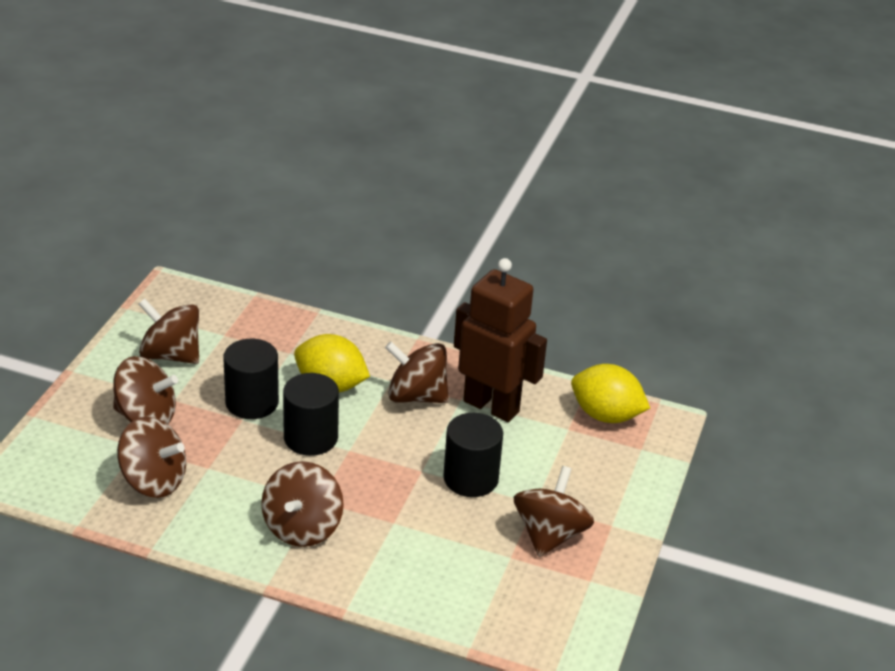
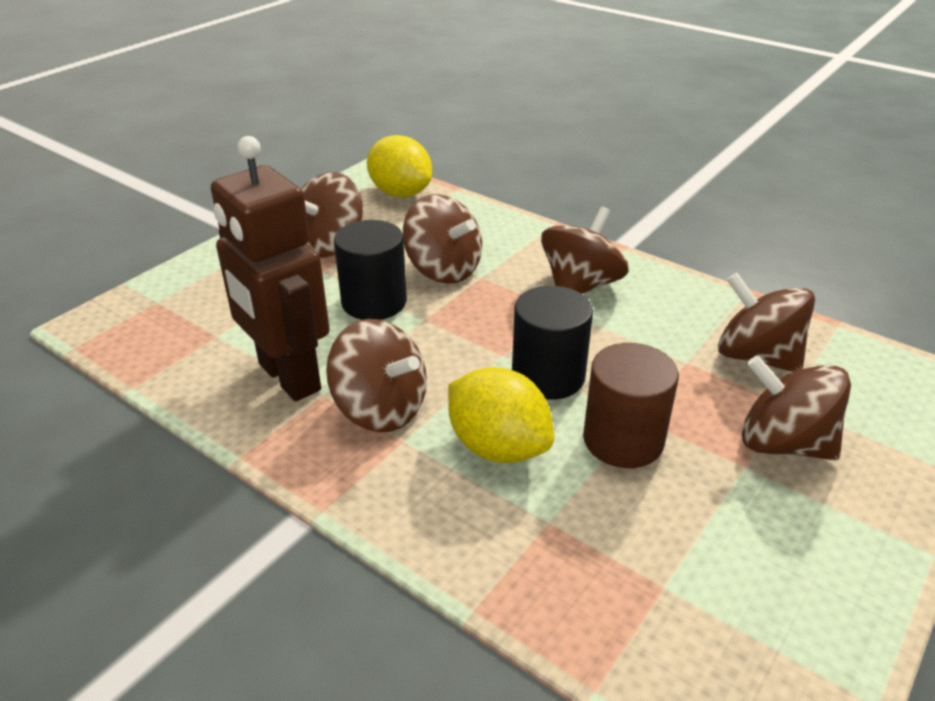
camera: 160 degrees left, 0 degrees up
brown spinning top [139,299,199,364] -> brown spinning top moved to [403,194,482,284]
black cylinder [223,339,279,419] -> brown cylinder [583,343,679,468]
yellow lemon [571,364,650,423] -> yellow lemon moved to [367,135,432,197]

